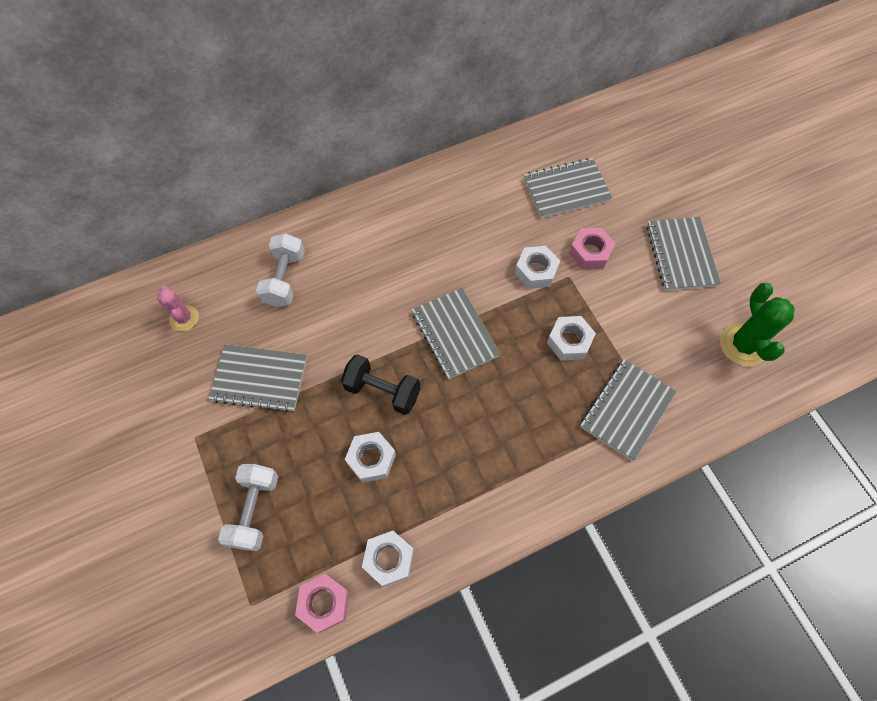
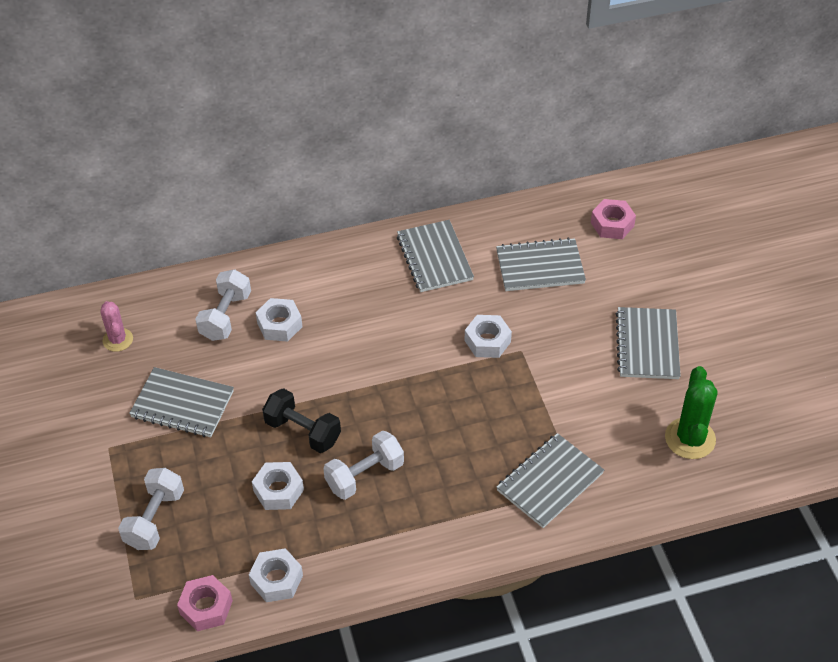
camera: 10 degrees right, 15 degrees down
grey notebook [412,288,500,380] -> grey notebook moved to [397,220,474,292]
white nut [547,316,596,361] -> white nut moved to [256,298,303,342]
pink nut [569,228,616,269] -> pink nut moved to [591,199,636,239]
none -> white dumbbell [323,430,404,500]

